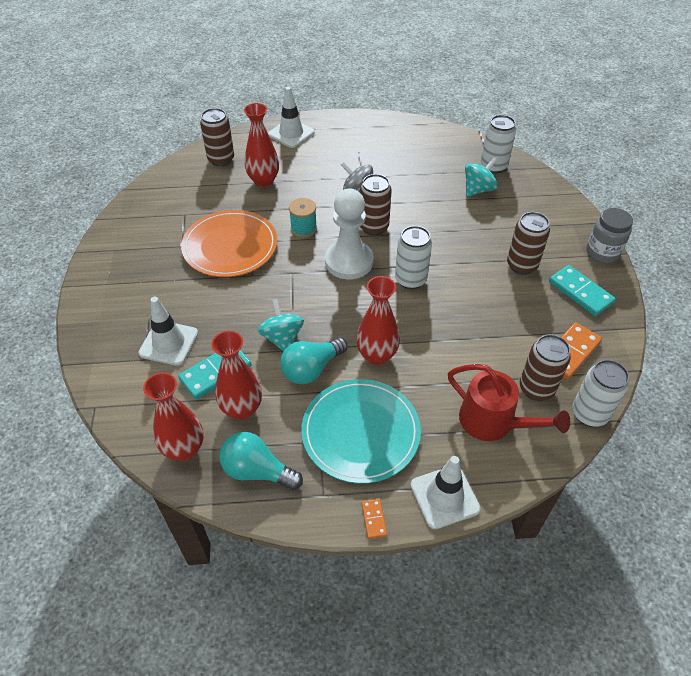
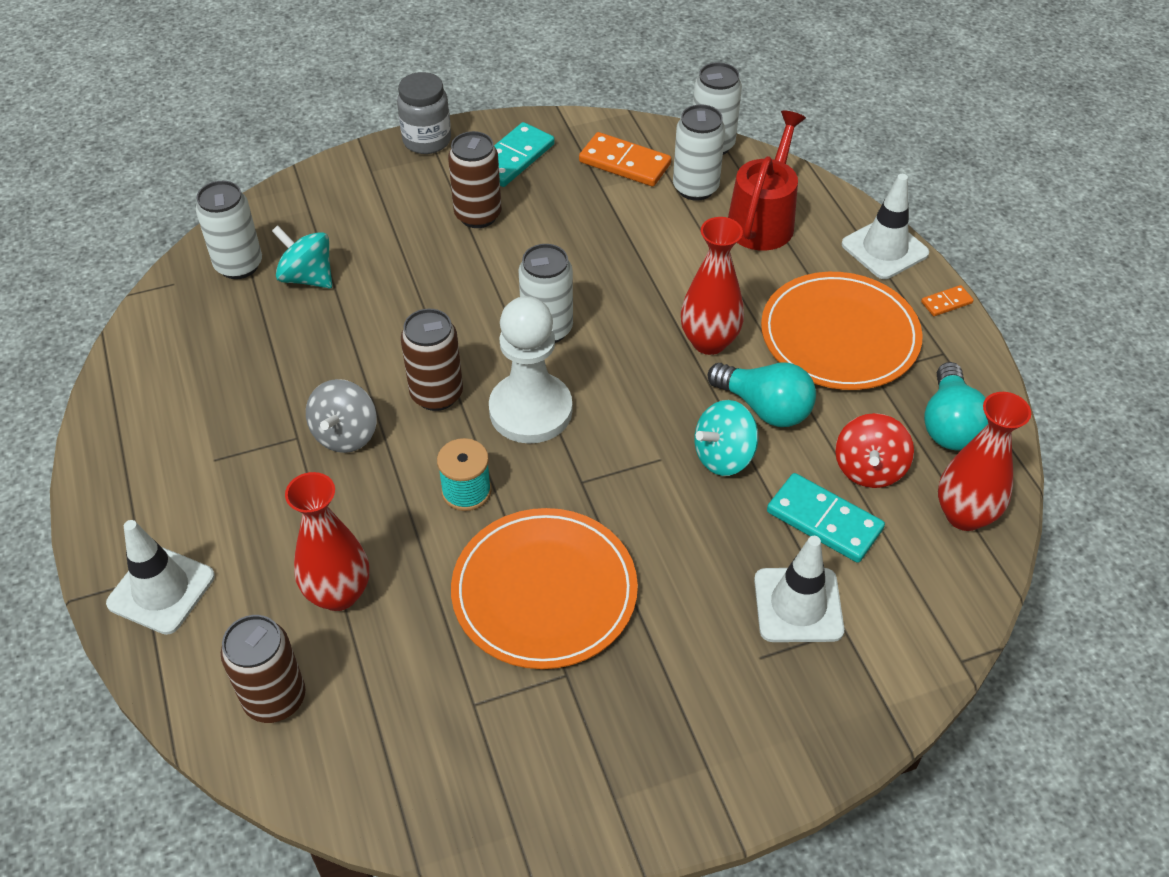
camera: 105 degrees left, 0 degrees up
red vase [211,331,262,420] -> red spinning top [835,413,914,488]
turquoise plate [301,379,421,484] -> orange plate [761,272,923,390]
brown can [520,334,571,401] -> white can [673,104,725,201]

